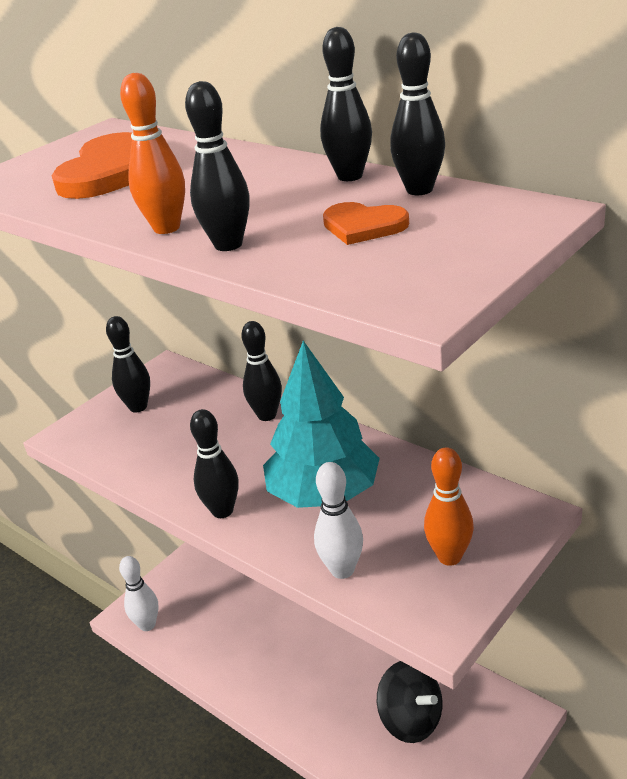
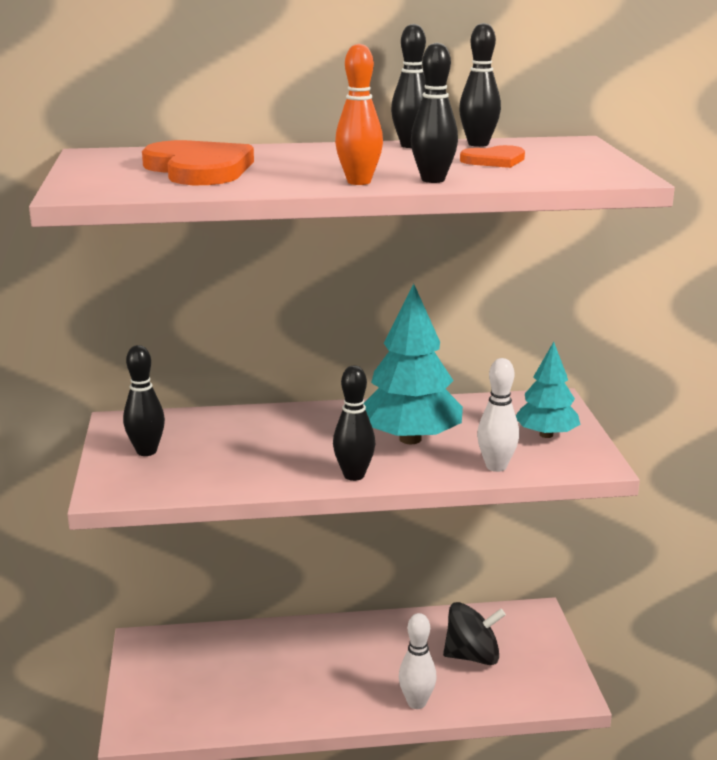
camera: 50 degrees left, 10 degrees down
white bowling pin [119,556,158,631] -> white bowling pin moved to [399,613,437,709]
black bowling pin [241,321,282,421] -> none
orange bowling pin [424,447,474,566] -> turquoise tree [516,342,581,438]

